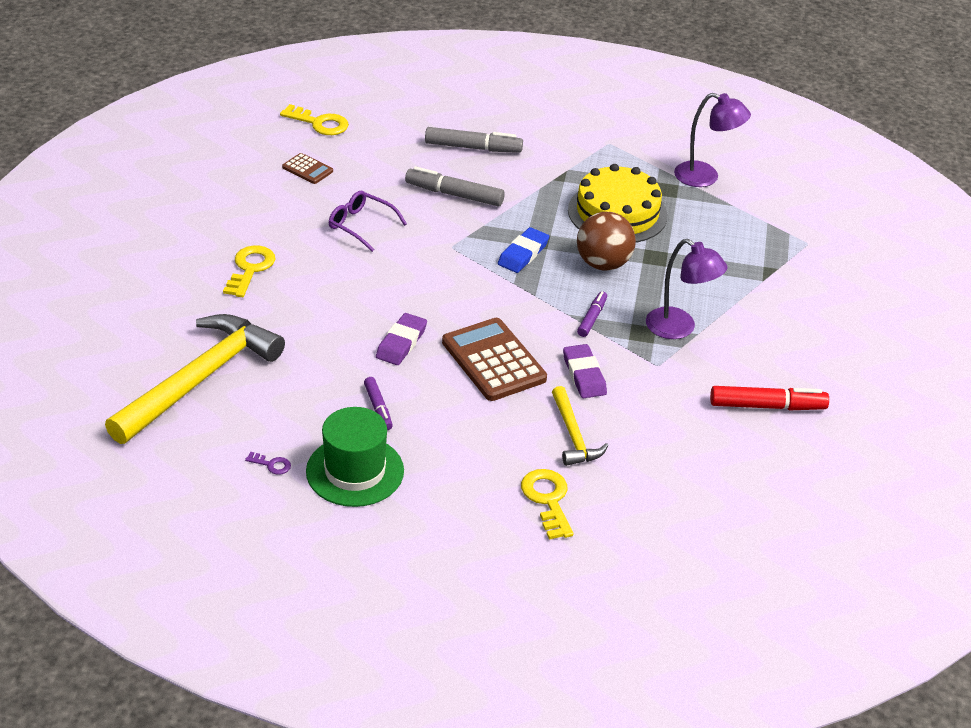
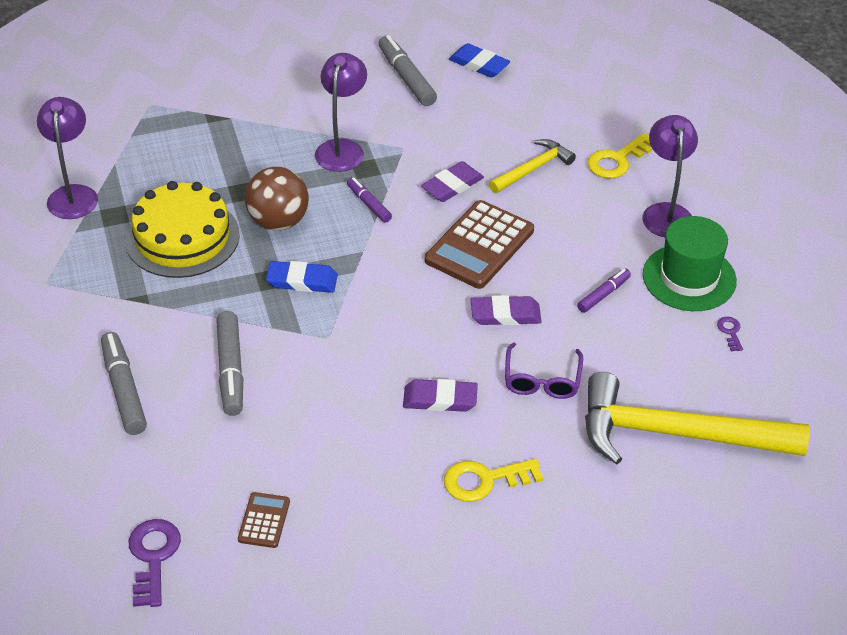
camera: 115 degrees left, 5 degrees up
yellow key [280,104,349,135] -> purple key [129,519,181,607]
purple glasses [329,191,407,252] -> purple glasses moved to [505,343,583,399]
purple marker [577,291,607,337] -> purple marker turned 60 degrees clockwise [347,177,392,223]
red marker [710,386,829,410] -> grey marker [378,35,437,106]
none -> purple eraser [403,379,478,412]
none -> blue eraser [449,43,510,78]
none -> purple lamp [642,115,698,237]

